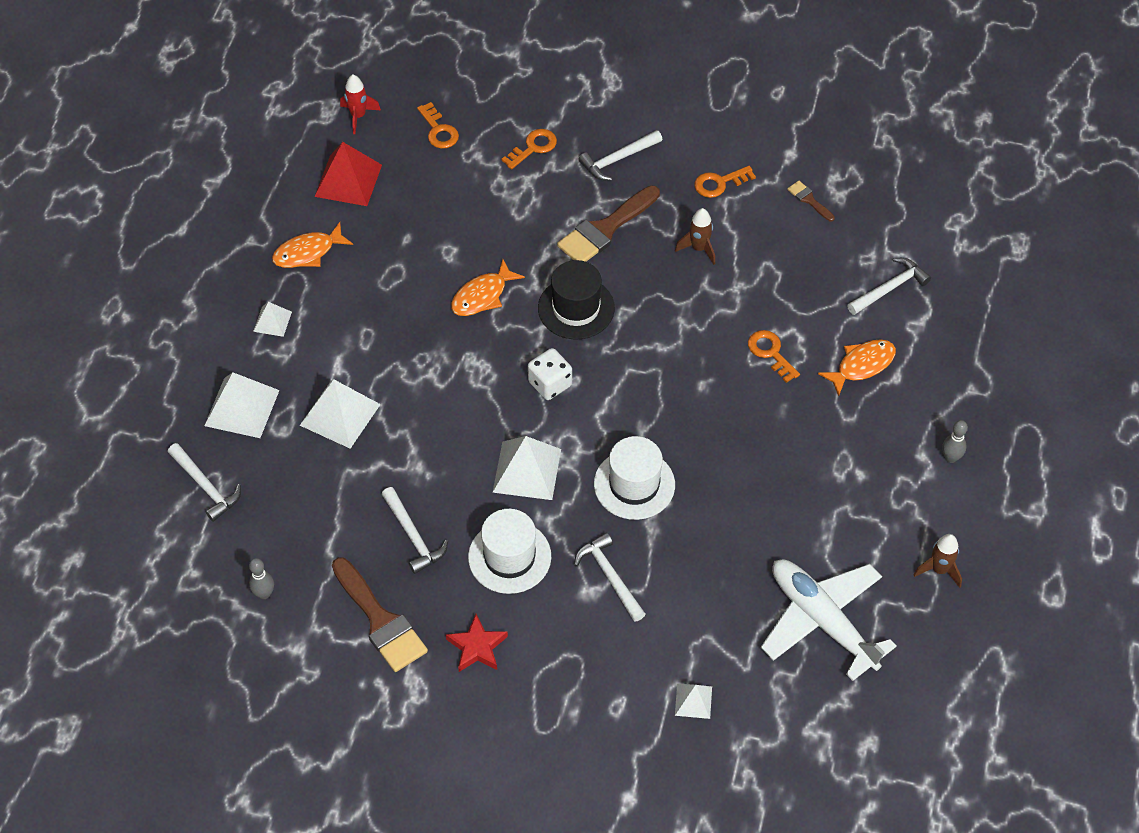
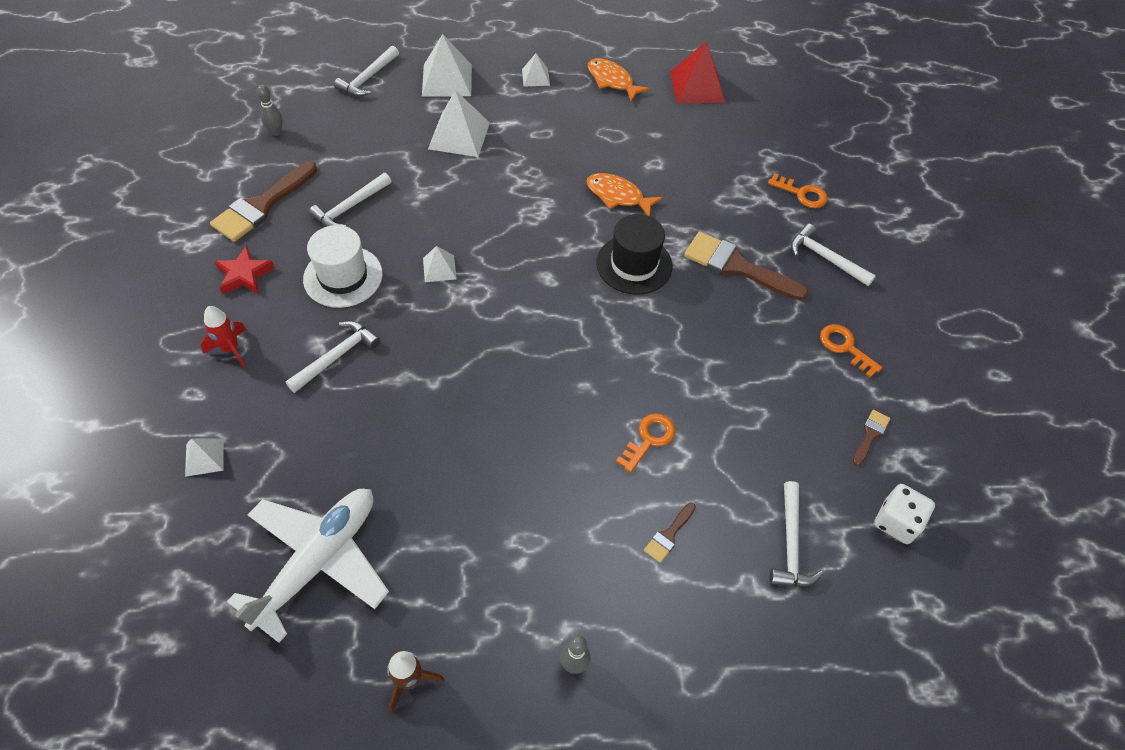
camera: 70 degrees right, 0 degrees up
red rocket [340,75,381,134] -> red rocket moved to [200,306,247,368]
orange key [417,102,459,149] -> none
white pyramid [492,436,561,500] -> white pyramid [423,246,457,282], size x0.55
white dice [528,348,572,400] -> white dice moved to [874,484,935,544]
white hat [594,436,675,520] -> none
brown rocket [675,208,715,265] -> none
orange fish [818,340,896,396] -> brown brush [644,503,696,563]
white hammer [847,258,931,315] -> white hammer turned 60 degrees clockwise [769,481,824,587]

